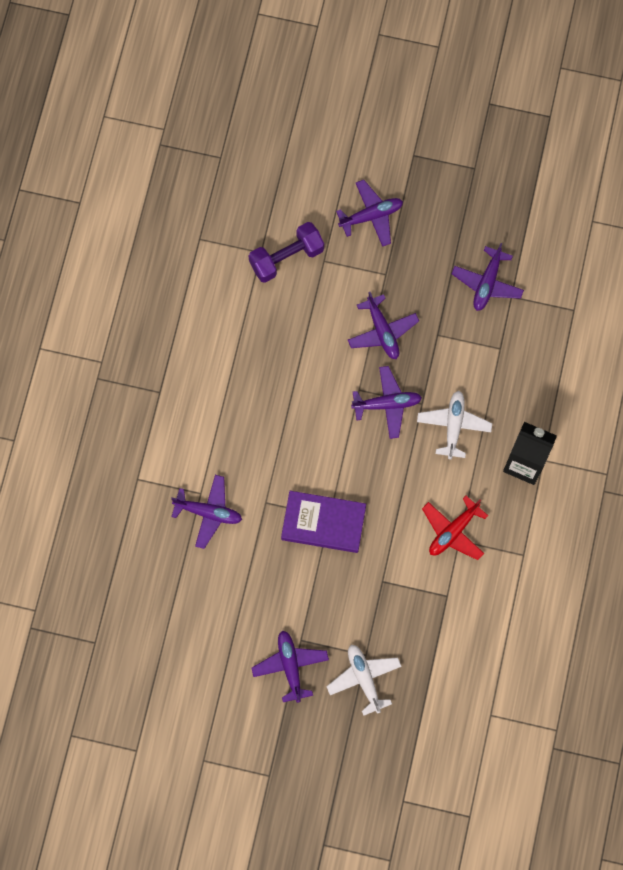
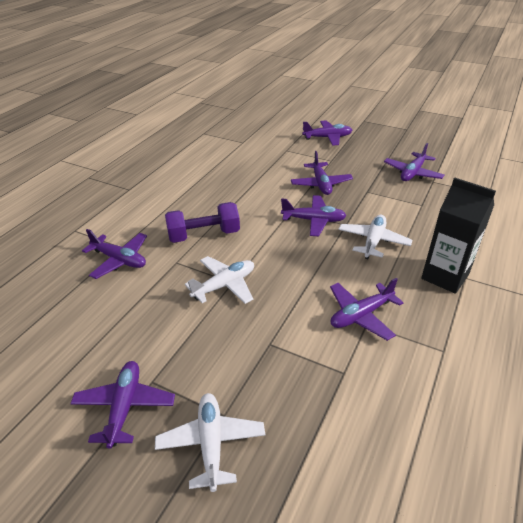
camera: 15 degrees right, 35 degrees down
purple dumbbell [249,222,324,283] -> purple dumbbell moved to [165,202,240,243]
purple book [281,491,366,553] -> white plane [185,256,254,304]
red plane [422,496,488,560] -> purple plane [330,278,404,341]

